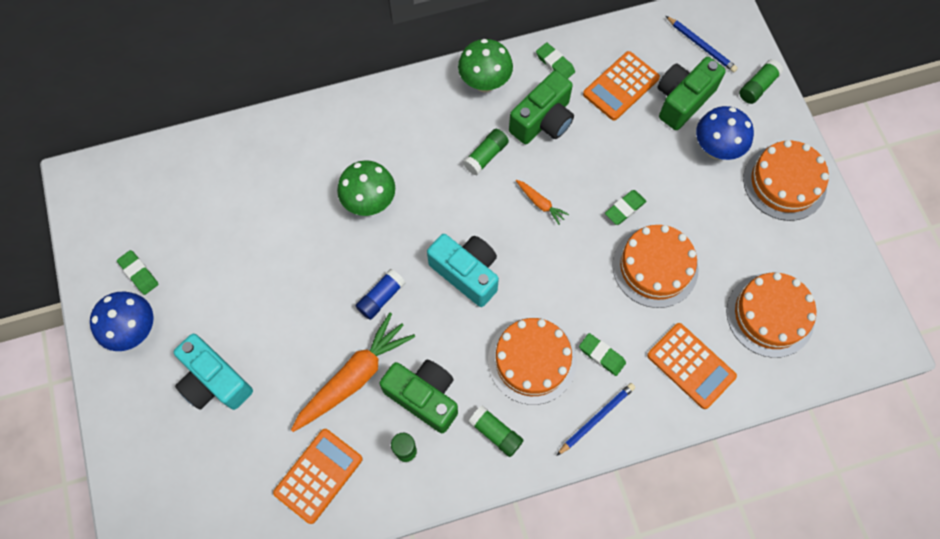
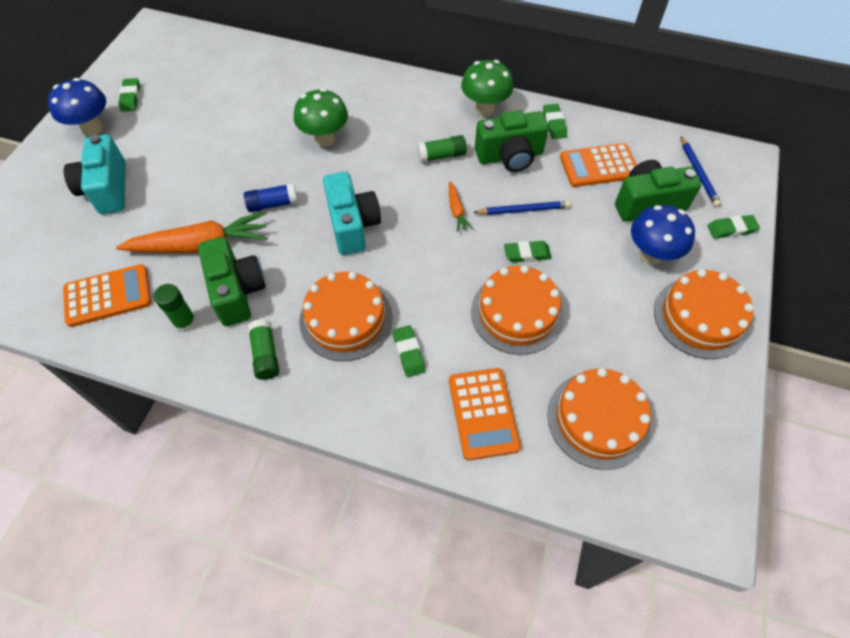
camera: 35 degrees right, 10 degrees down
blue pencil [556,383,635,456] -> blue pencil moved to [473,201,571,215]
green glue stick [739,59,783,104] -> green eraser [707,215,760,238]

